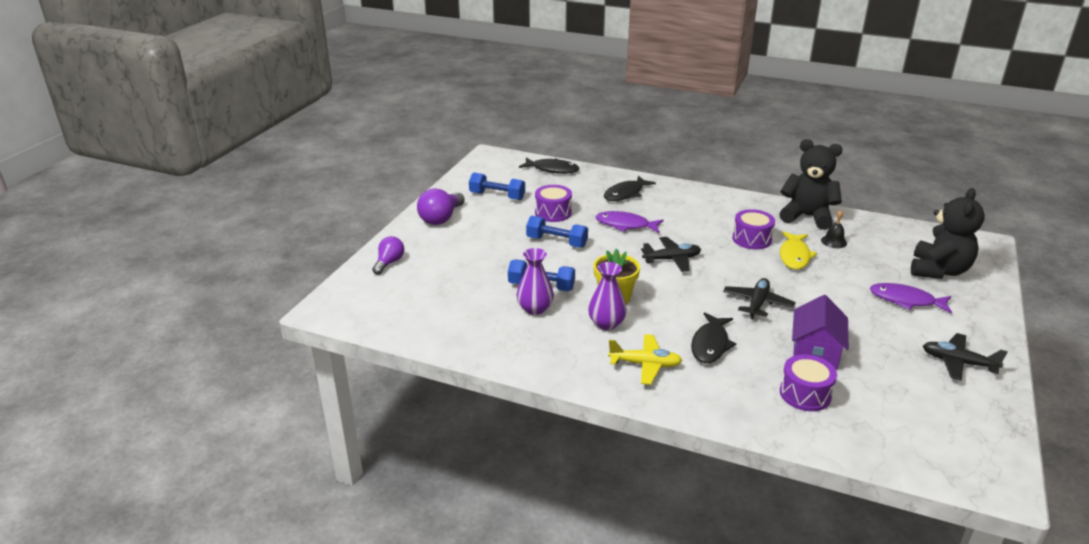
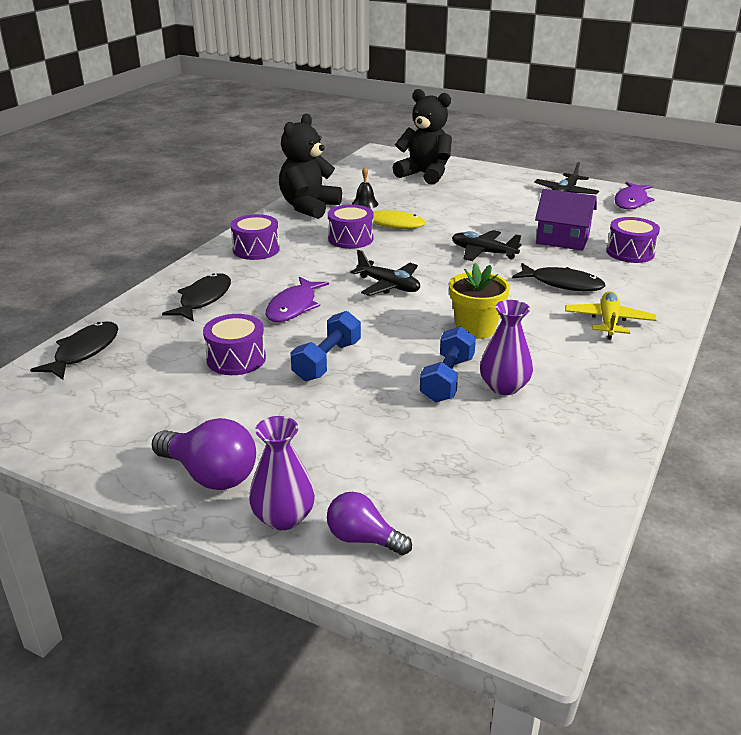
camera: 85 degrees left, 0 degrees up
blue dumbbell [469,173,525,200] -> none
purple vase [588,262,627,330] -> purple vase moved to [249,416,315,530]
black fish [604,175,656,201] -> black fish turned 120 degrees counterclockwise [162,274,231,321]
black plane [641,237,701,272] -> black plane turned 135 degrees clockwise [350,250,420,296]
purple fish [870,283,952,314] -> purple fish moved to [614,182,655,209]
none -> purple drum [230,214,280,260]

